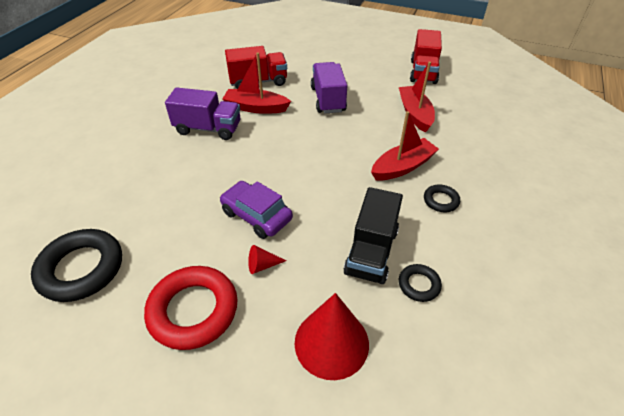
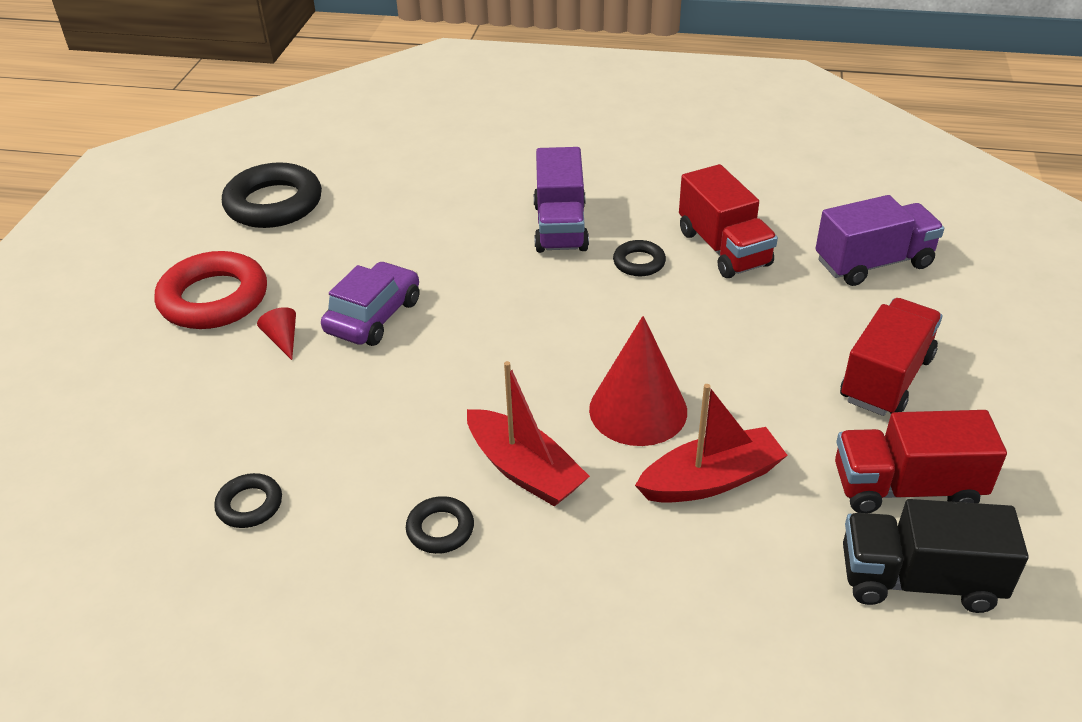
camera: 80 degrees right, 5 degrees down
red boat [222,52,291,114] -> black ring [613,240,666,276]
red cone [294,293,369,380] -> red cone moved to [589,316,687,446]
purple truck [311,62,347,113] -> purple truck moved to [815,195,944,286]
black truck [344,187,403,284] -> black truck moved to [843,499,1029,613]
none -> red truck [840,298,942,416]

